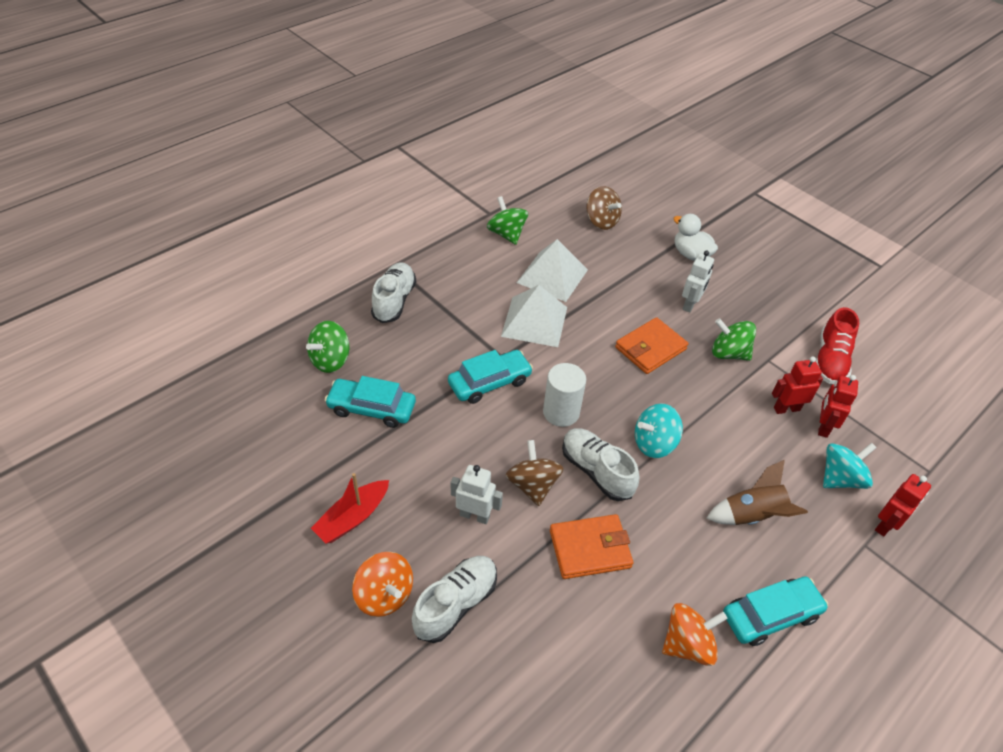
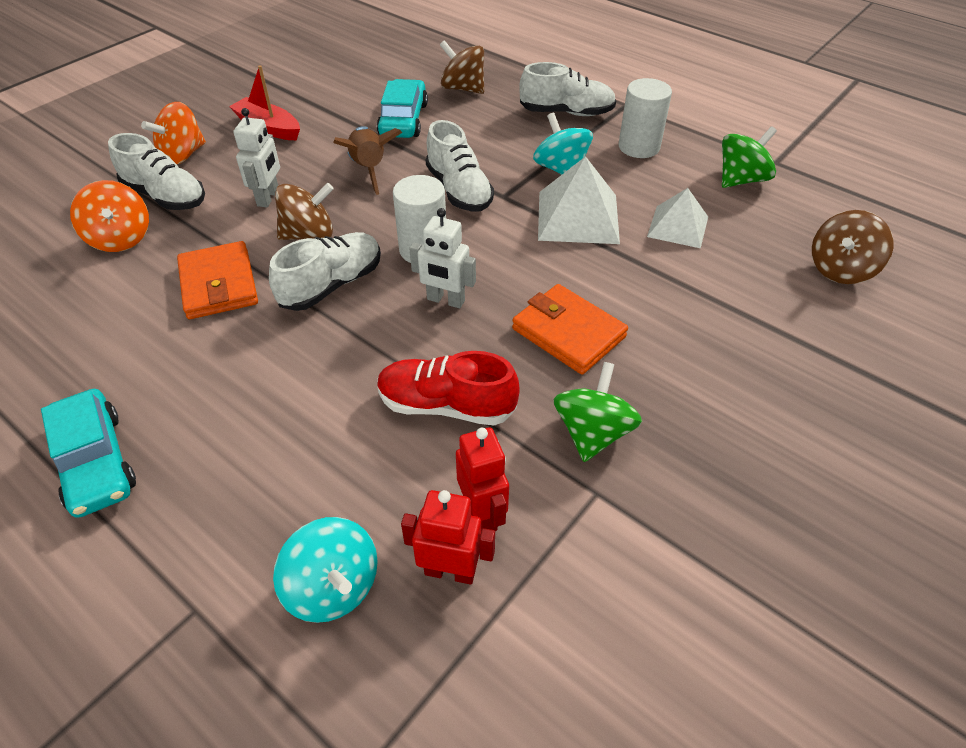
camera: 85 degrees right, 0 degrees up
green spinning top [306,321,349,373] -> brown spinning top [440,40,484,94]
turquoise car [448,350,533,404] -> white shoe [426,120,494,211]
white pyramid [517,239,588,302] -> white pyramid [647,188,708,248], size x0.66
turquoise spinning top [635,403,683,458] -> turquoise spinning top moved to [533,113,593,175]
orange spinning top [662,603,728,666] -> orange spinning top moved to [70,180,149,252]
white duck [673,214,718,261] -> none
white robot [682,251,714,313] -> white robot moved to [409,208,476,308]
brown rocket [707,460,808,525] -> brown rocket moved to [333,126,402,195]
red shoe [816,307,859,384] -> red shoe moved to [377,351,519,425]
red robot [875,474,931,536] -> none
none -> white cylinder [619,78,672,158]

